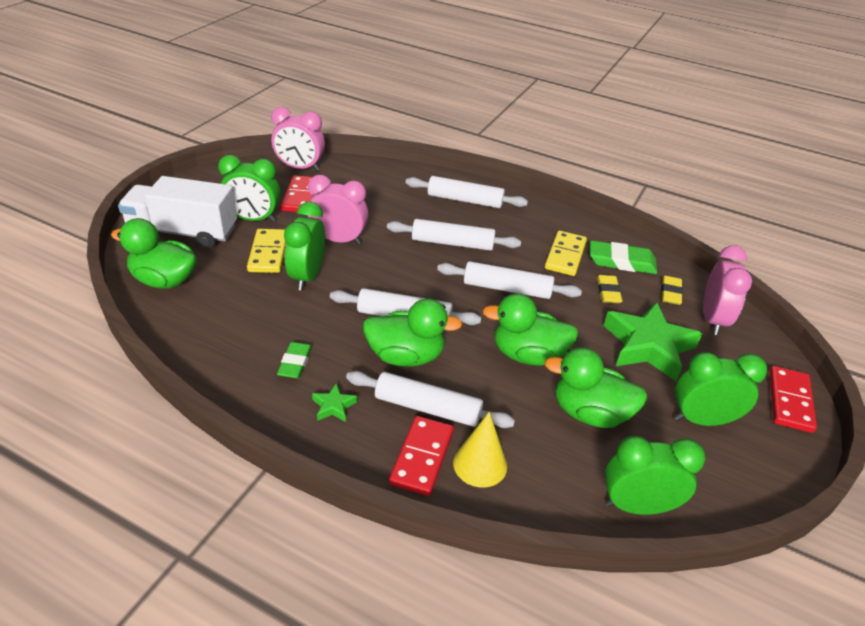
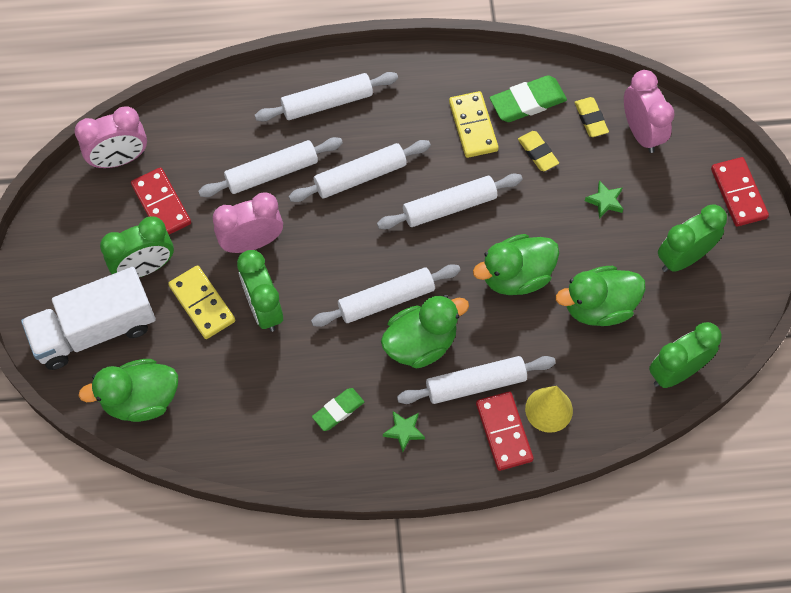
camera: 30 degrees left, 25 degrees up
green eraser [277,342,312,378] -> green eraser turned 75 degrees clockwise [312,388,364,431]
green star [604,302,702,381] -> green star [585,180,623,219], size x0.43
none -> white rolling pin [198,137,343,197]

